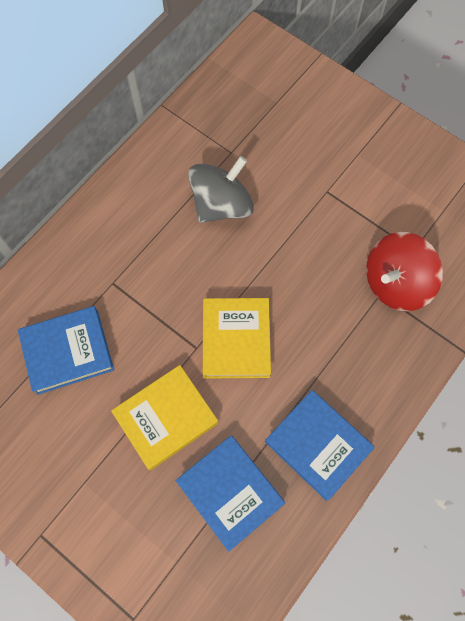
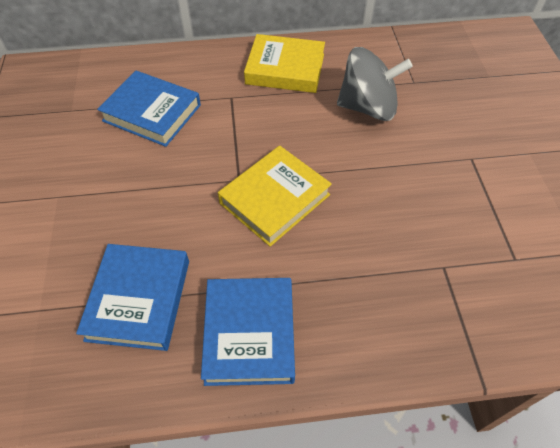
camera: 45 degrees right, 15 degrees down
yellow book [111,365,218,470] -> yellow book moved to [244,34,325,93]
red spinning top [366,232,443,311] -> none

